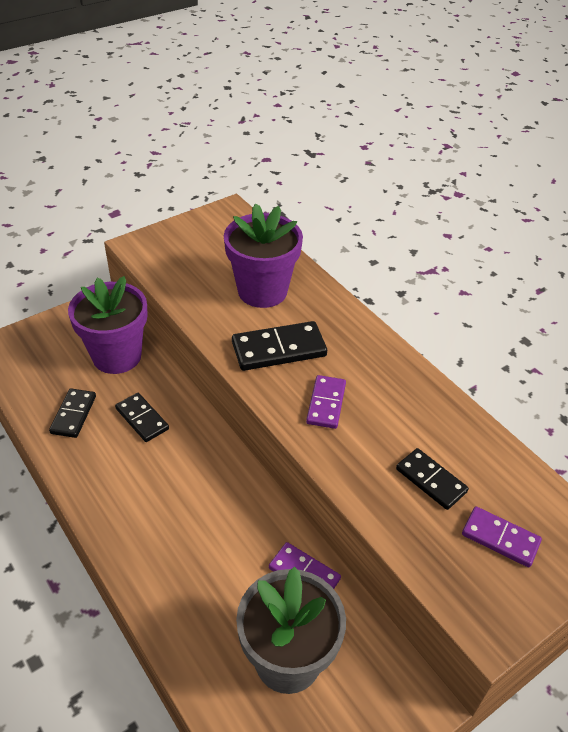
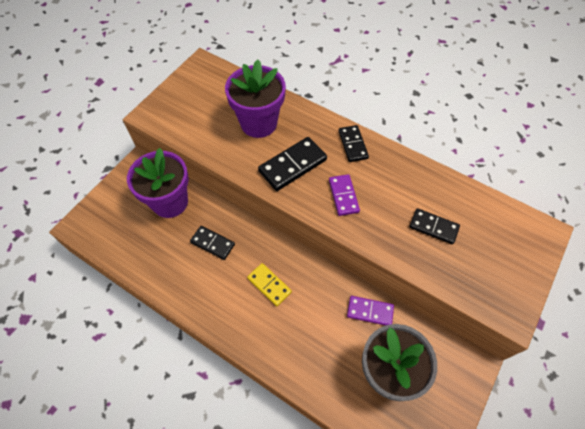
camera: 20 degrees left, 15 degrees up
black domino [49,388,96,438] -> black domino moved to [339,125,369,162]
purple domino [462,506,542,567] -> none
none -> yellow domino [247,263,292,306]

